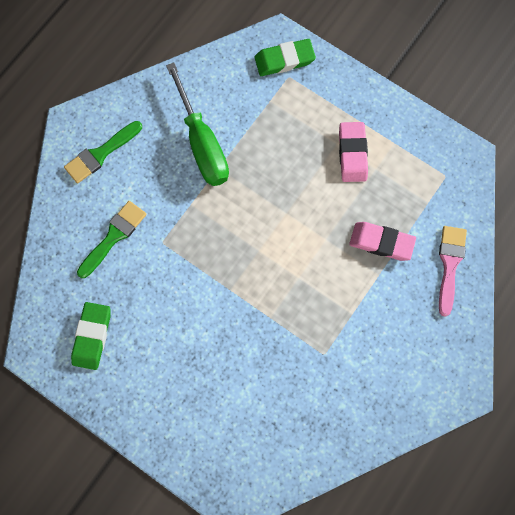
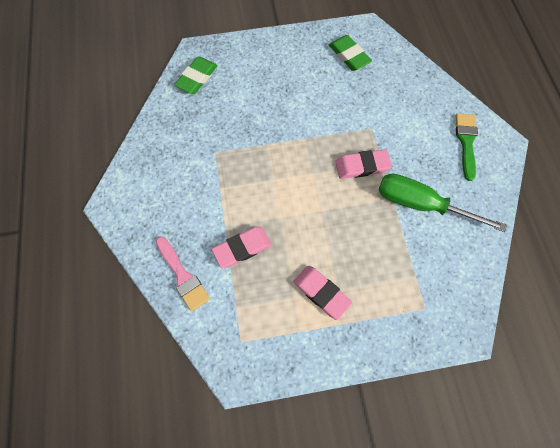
camera: 135 degrees right, 5 degrees down
green brush [77,201,147,278] -> none
green eraser [255,39,316,76] -> green eraser moved to [174,57,218,94]
none -> pink eraser [336,149,392,179]

